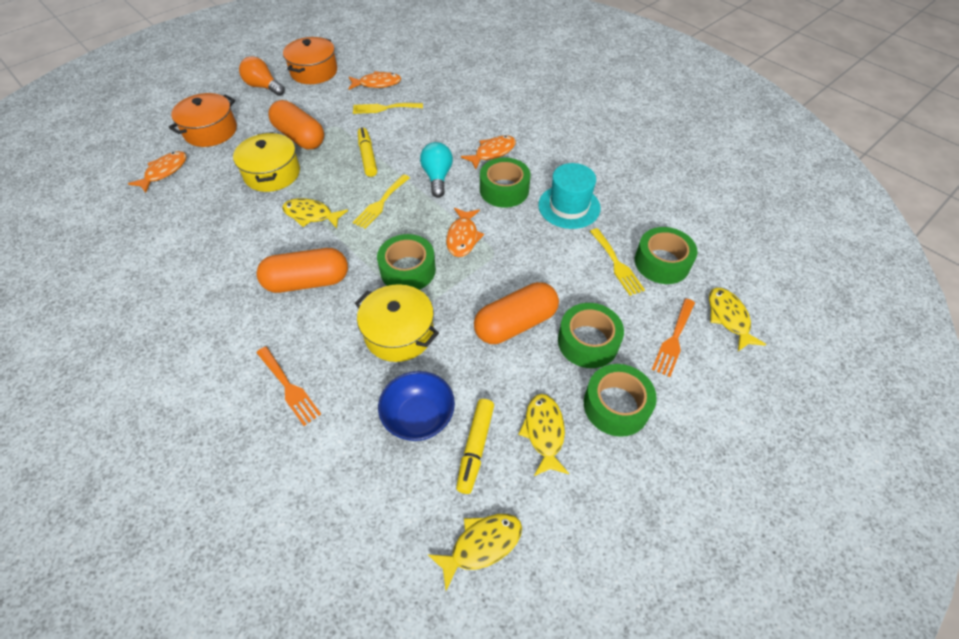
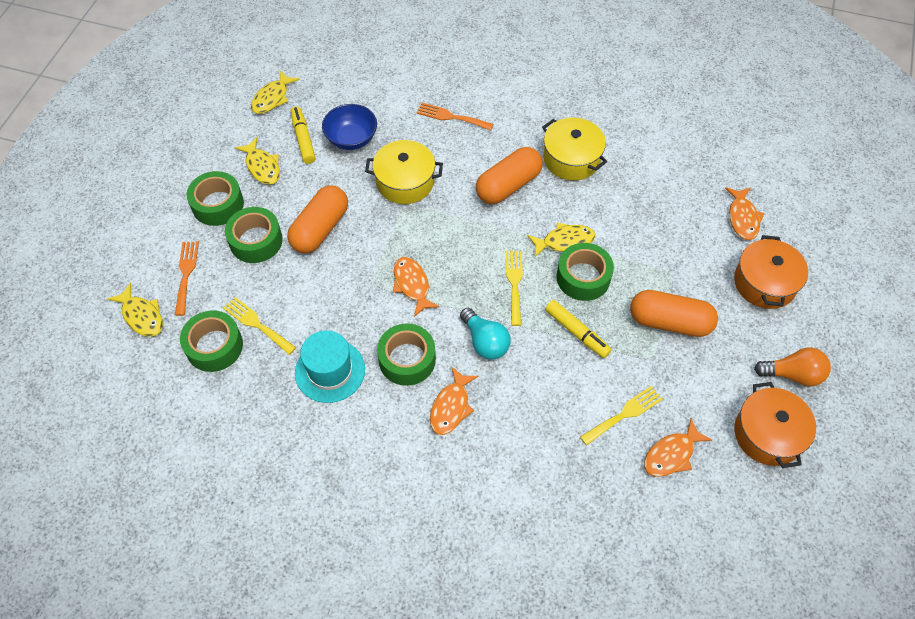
camera: 150 degrees right, 5 degrees up
yellow pot [233,132,300,192] -> yellow pot moved to [542,118,607,181]
green tape [377,234,436,290] -> green tape moved to [556,243,614,301]

